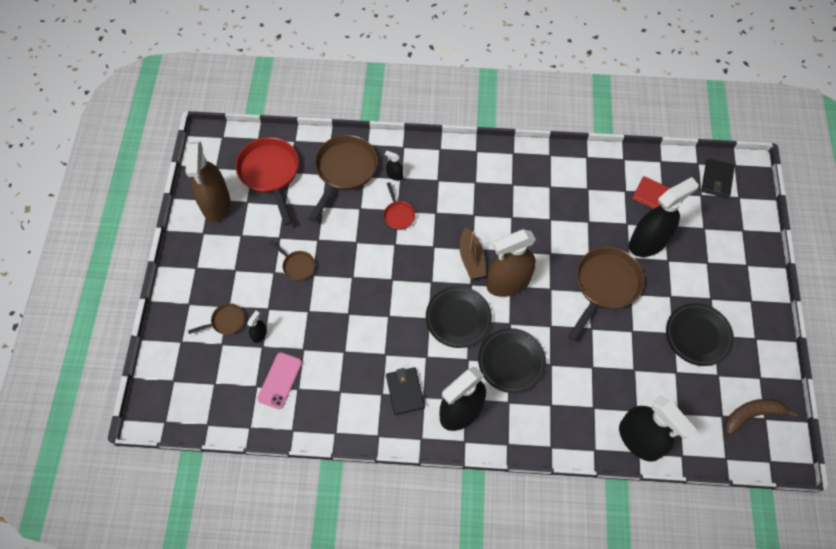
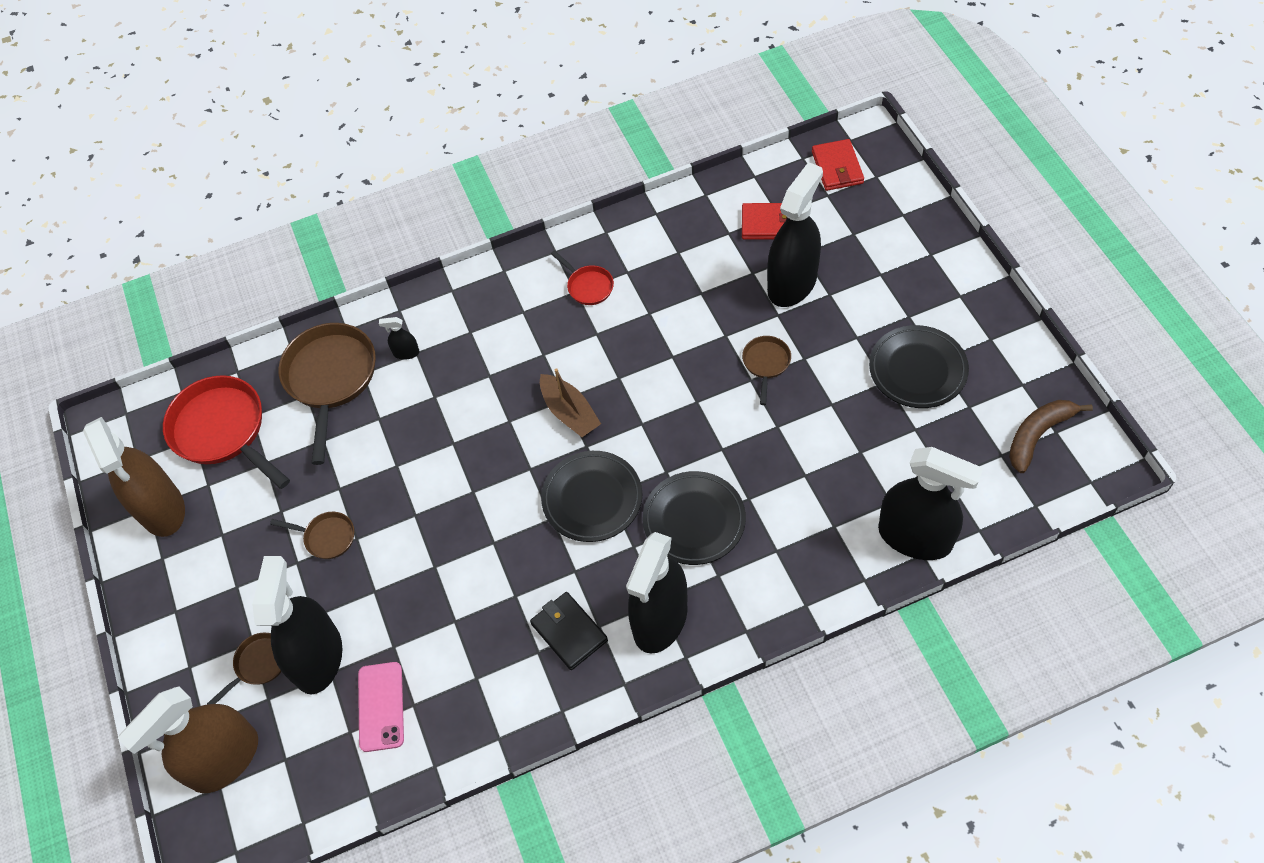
camera: 20 degrees left, 5 degrees down
black spray bottle [247,311,267,343] -> black spray bottle [252,556,342,695], size x2.50
red pan [384,182,415,230] -> red pan moved to [551,250,614,305]
brown spray bottle [486,229,536,297] -> brown spray bottle moved to [118,686,258,793]
brown pan [568,247,644,341] -> brown pan [742,336,791,405], size x0.49
black wallet [701,159,735,198] -> red wallet [812,139,864,191]

